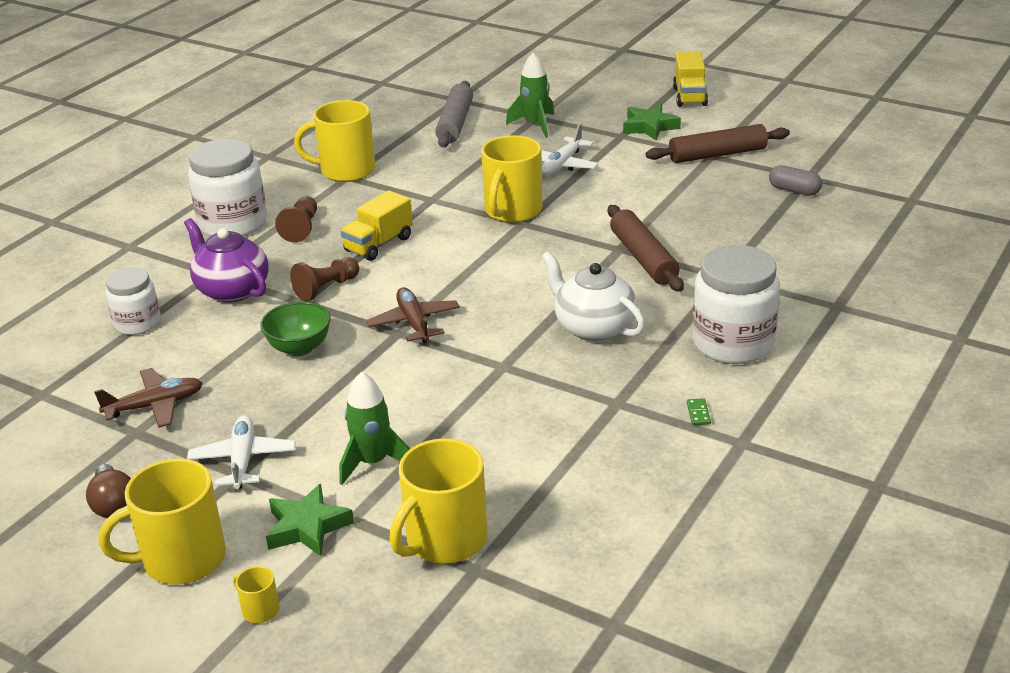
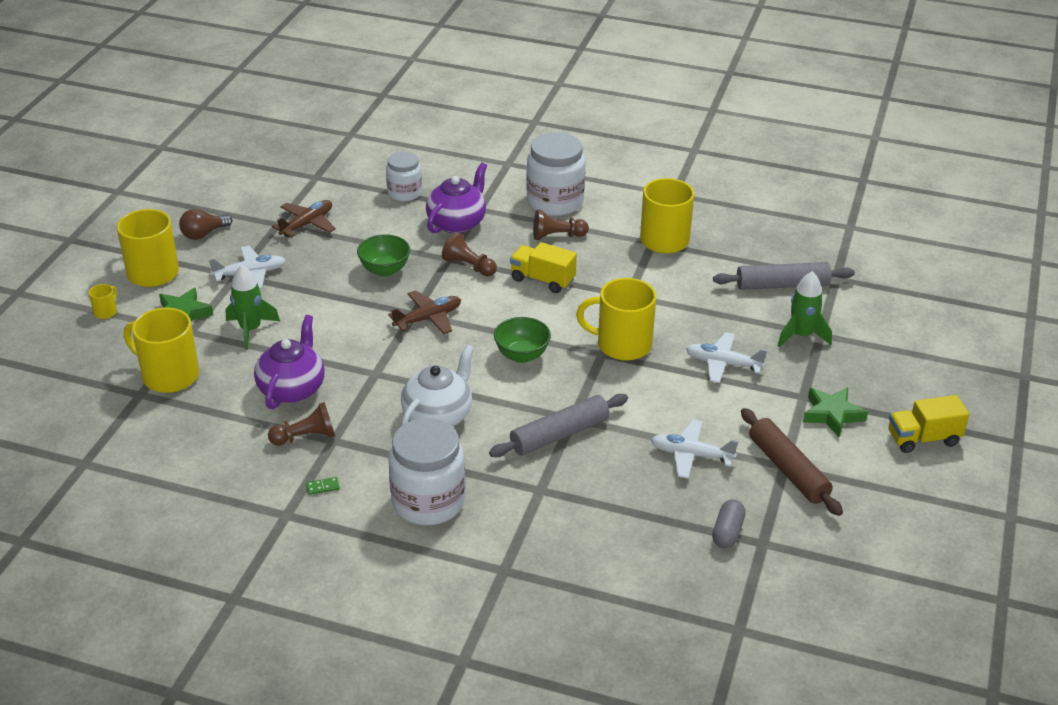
camera: 75 degrees right, 5 degrees up
brown plane [94,368,203,428] -> brown plane turned 105 degrees counterclockwise [272,200,336,238]
brown rolling pin [608,205,684,292] -> grey rolling pin [489,394,628,457]
none -> purple teapot [254,315,325,409]
none -> brown pawn [268,402,335,446]
none -> green bowl [494,317,551,363]
none -> white plane [651,420,738,478]

